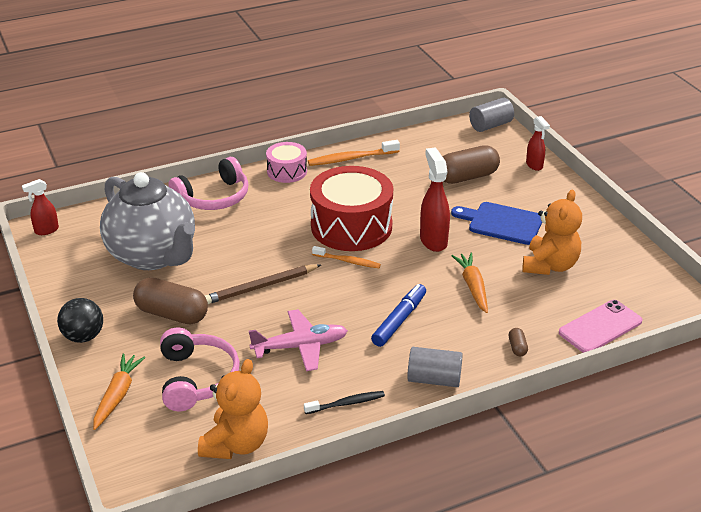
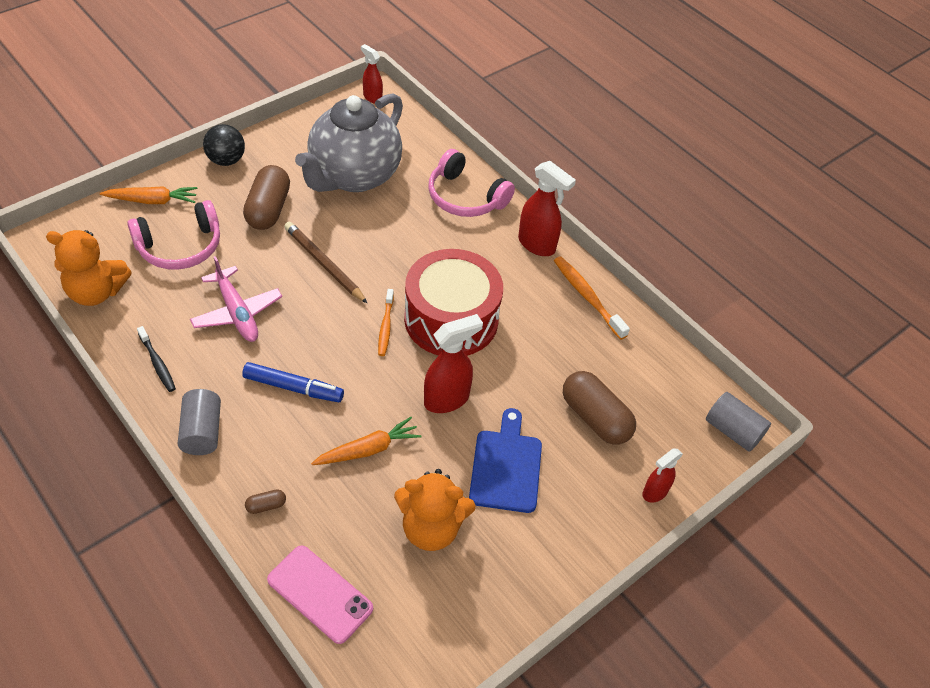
camera: 70 degrees right, 15 degrees up
pink drum [266,142,307,183] -> red spray bottle [518,161,576,256]

